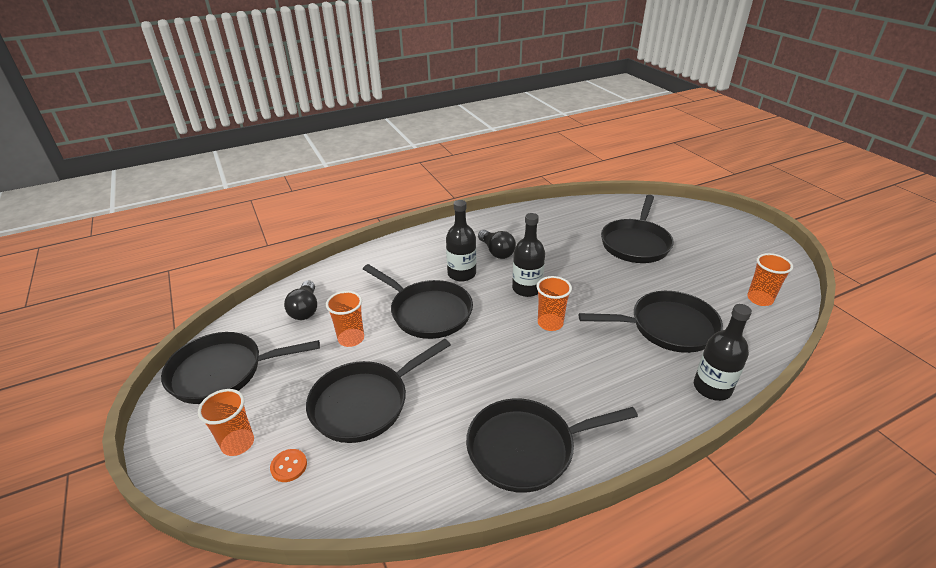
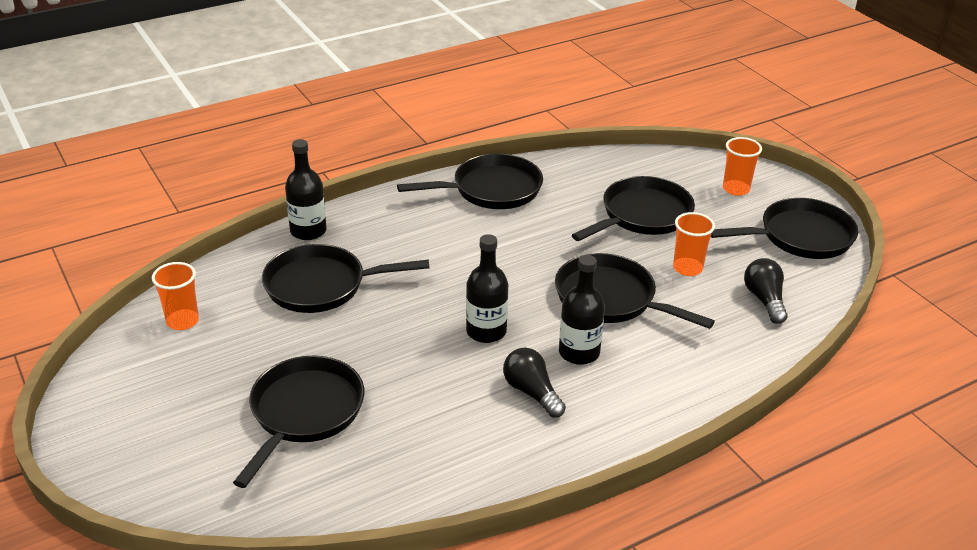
camera: 175 degrees right, 0 degrees up
orange button [270,449,307,482] -> none
orange cup [537,276,572,331] -> none

